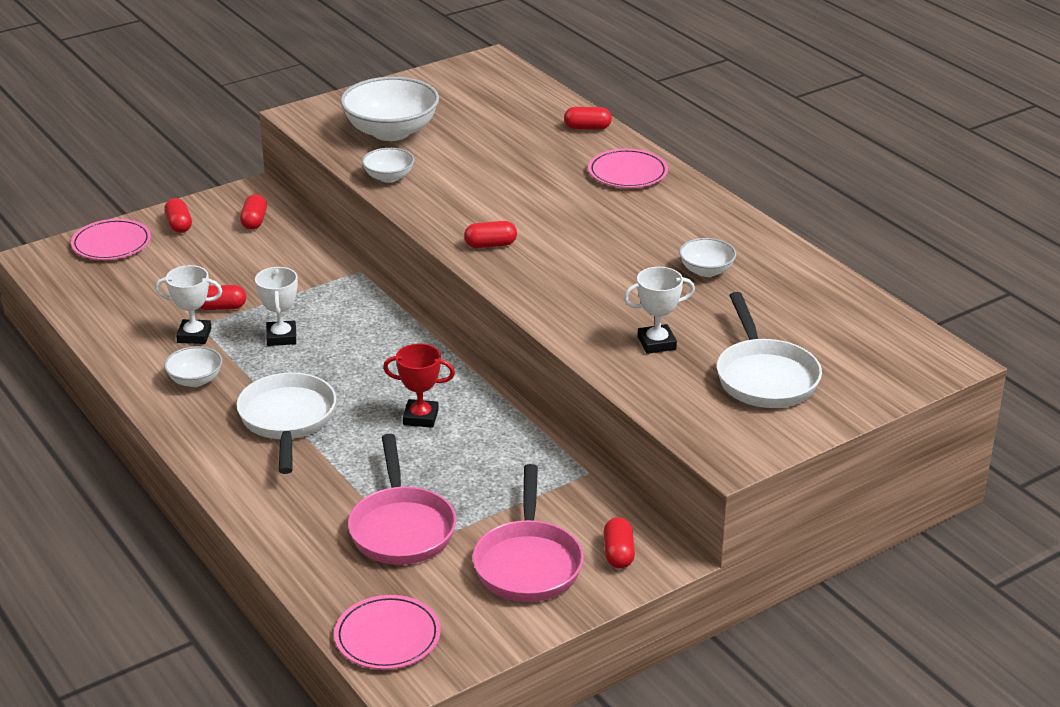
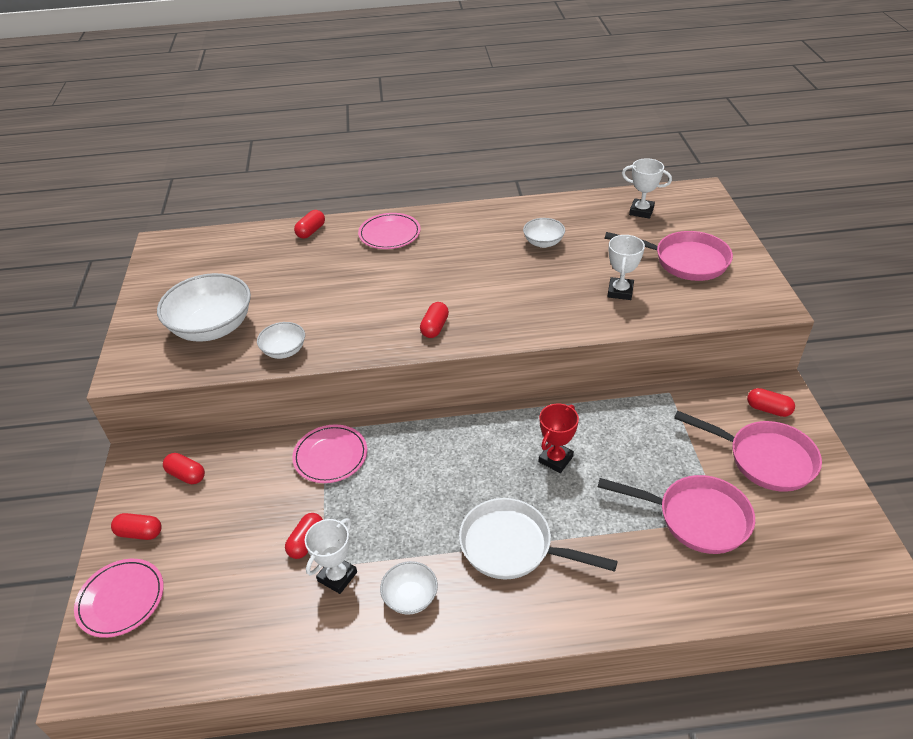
camera: 60 degrees left, 10 degrees up
white trophy [255,267,298,346] -> white trophy moved to [622,158,672,219]
pink plate [334,595,441,669] -> pink plate moved to [292,425,367,483]
white pan [717,292,822,408] -> pink pan [605,231,733,281]

